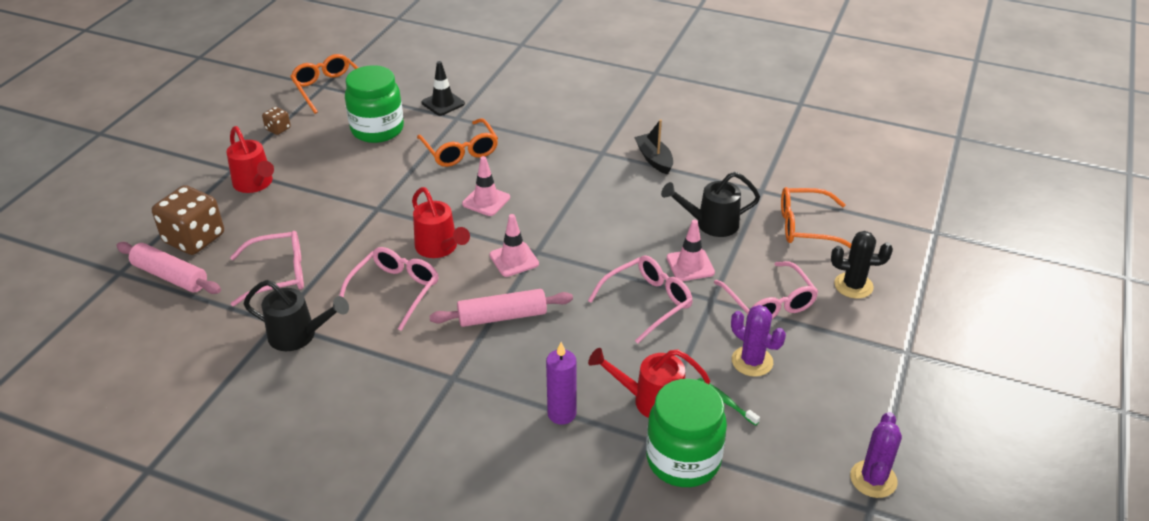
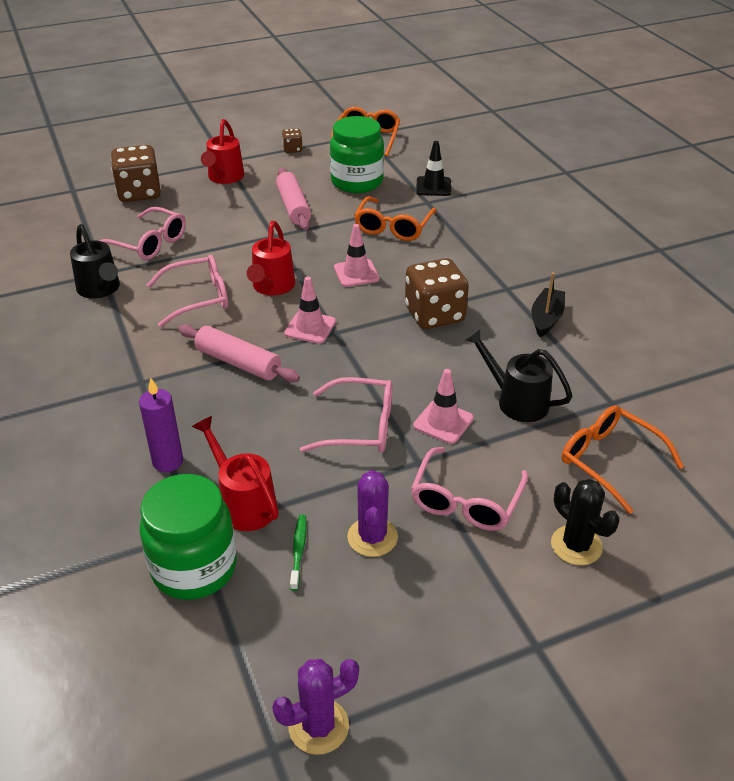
camera: 45 degrees right, 0 degrees up
pink rolling pin [116,242,221,294] -> pink rolling pin moved to [276,168,311,231]
none -> brown dice [405,258,469,329]

